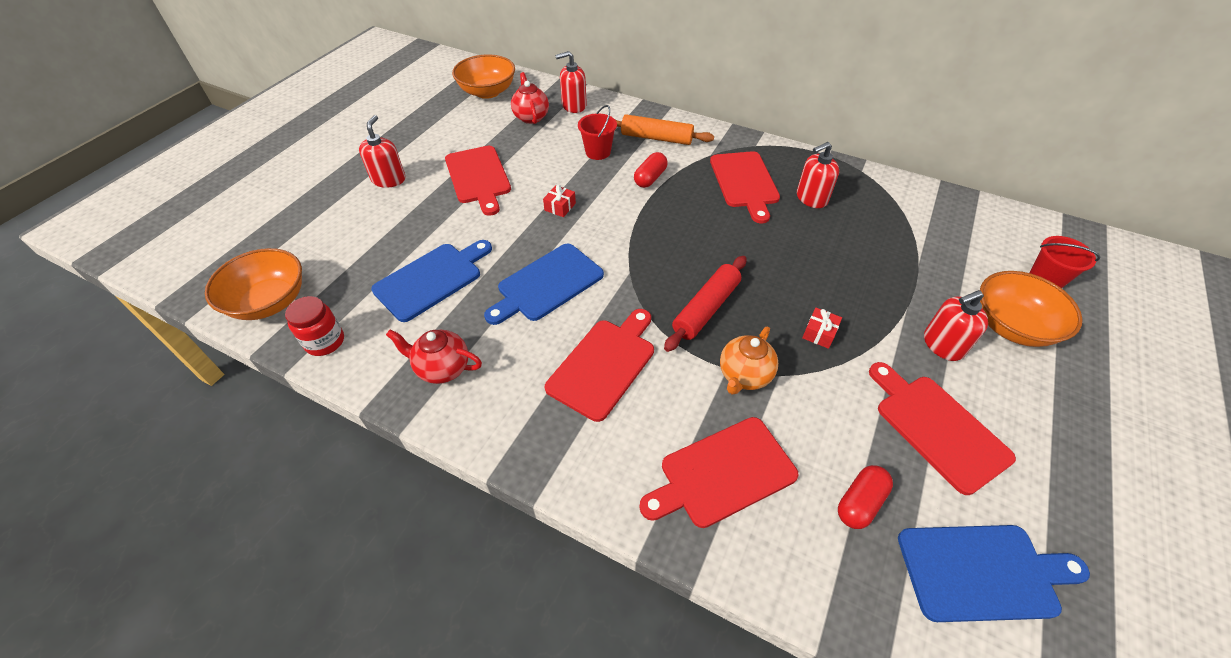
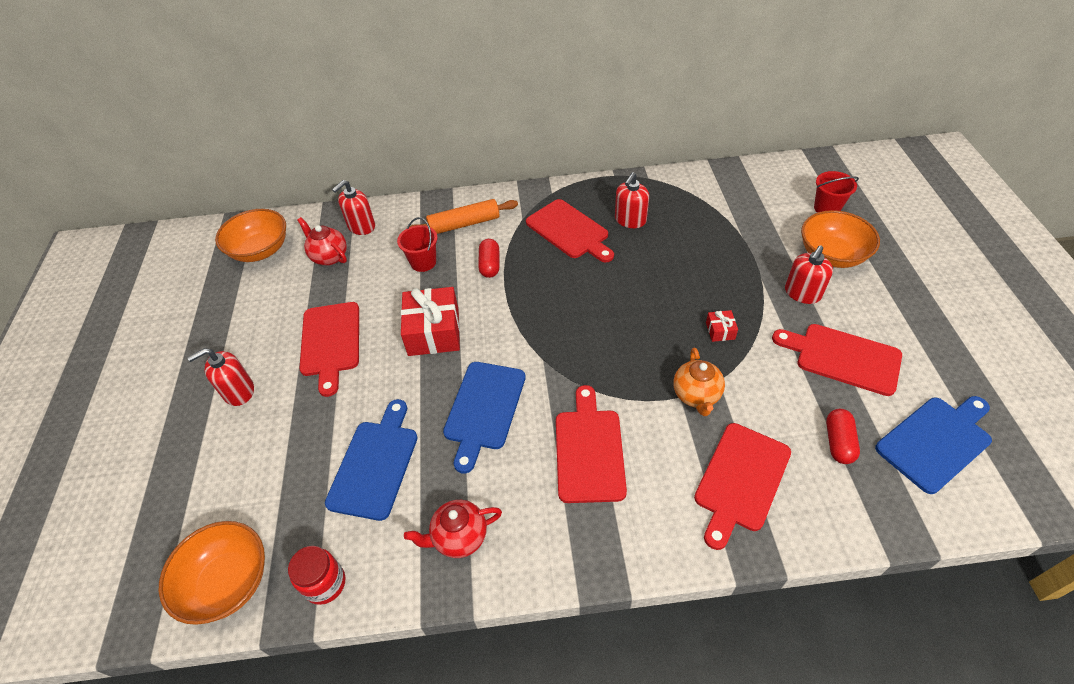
camera: 30 degrees left, 0 degrees up
red soap dispenser [359,115,406,188] -> red soap dispenser turned 90 degrees counterclockwise [187,348,254,406]
red cutting board [445,146,511,216] -> red cutting board turned 45 degrees clockwise [299,302,359,397]
red gift [543,185,576,217] -> red gift [401,287,460,356], size x2.22
red rolling pin [664,256,747,352] -> none

